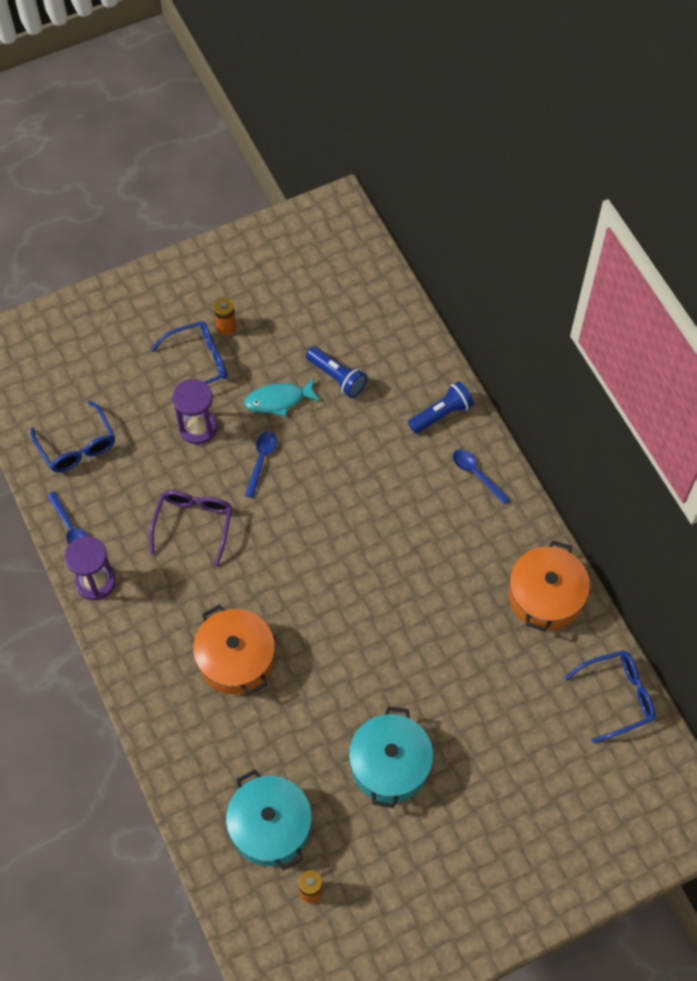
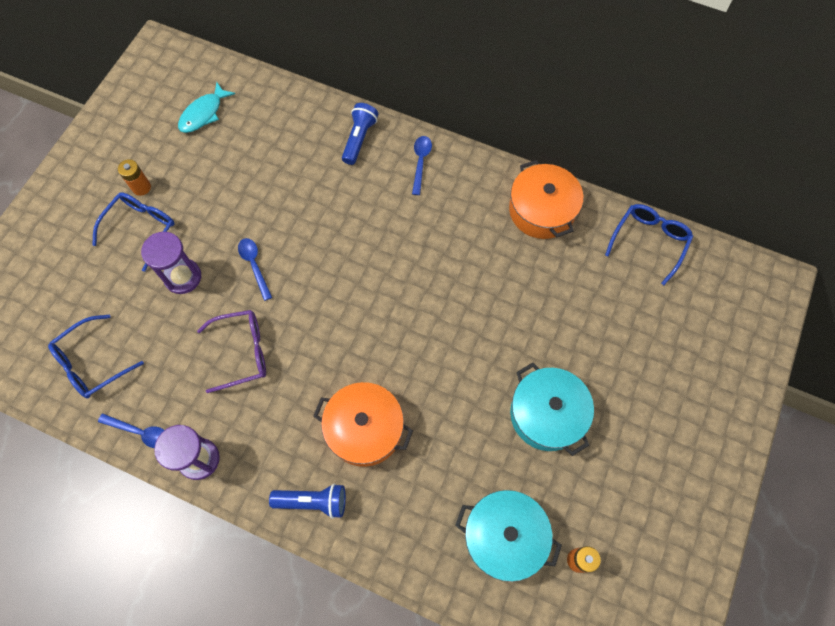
camera: 40 degrees left, 5 degrees up
blue glasses [31,401,115,472] -> blue glasses turned 120 degrees clockwise [48,314,144,398]
purple glasses [150,490,232,566] -> purple glasses turned 105 degrees clockwise [197,310,266,393]
turquoise fish [244,378,321,417] -> turquoise fish moved to [178,82,235,133]
blue flashlight [306,346,367,398] -> blue flashlight moved to [269,484,346,519]
blue spoon [453,449,510,504] -> blue spoon turned 90 degrees clockwise [412,136,432,195]

